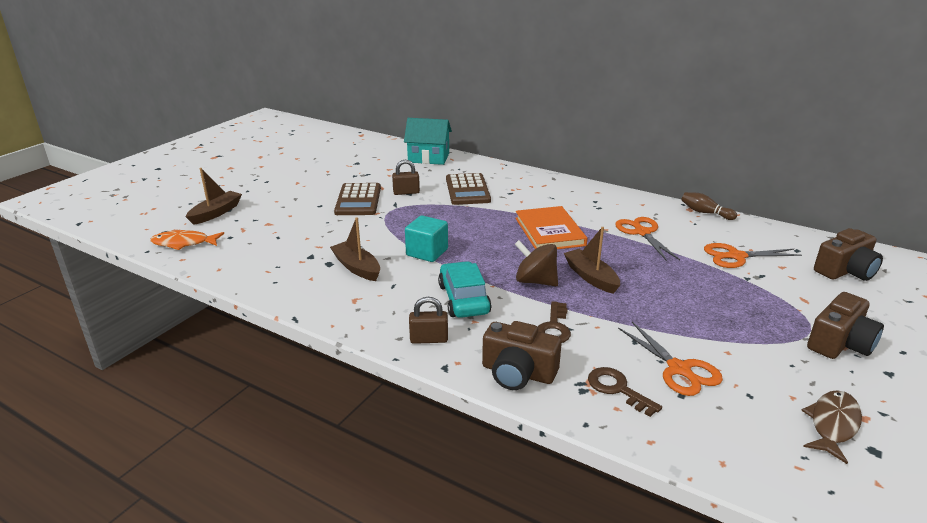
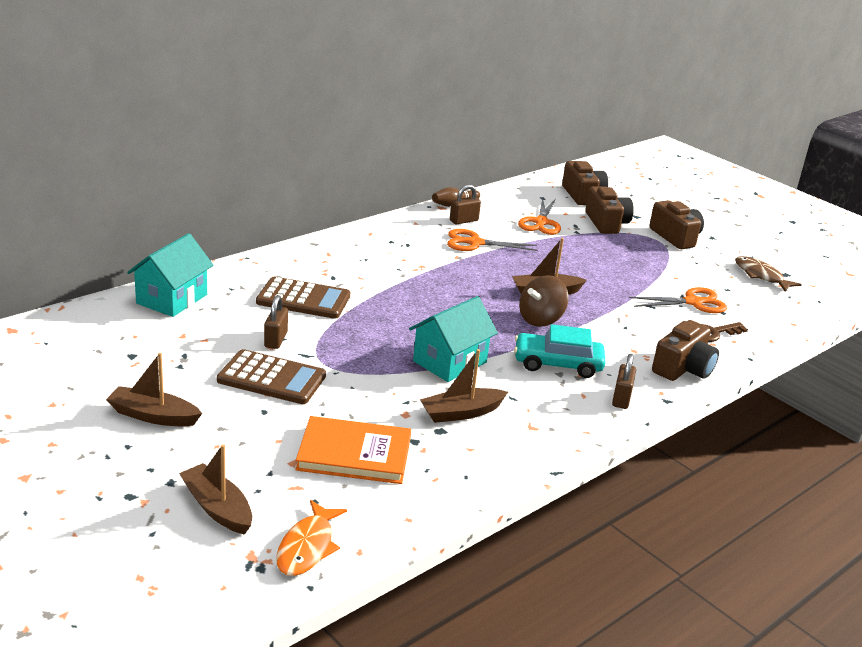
camera: 75 degrees left, 0 degrees up
turquoise cube [405,215,448,262] -> turquoise house [409,296,498,382]
orange book [515,206,587,249] -> orange book moved to [295,416,411,484]
brown key [538,301,571,343] -> none
none -> brown boat [106,353,202,427]
none -> brown padlock [450,184,481,224]
none -> brown camera [585,186,634,234]

